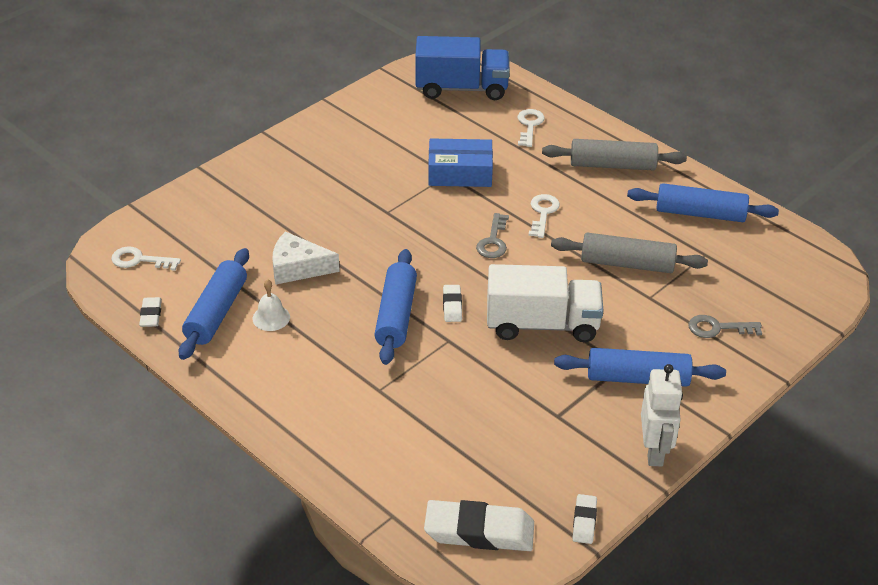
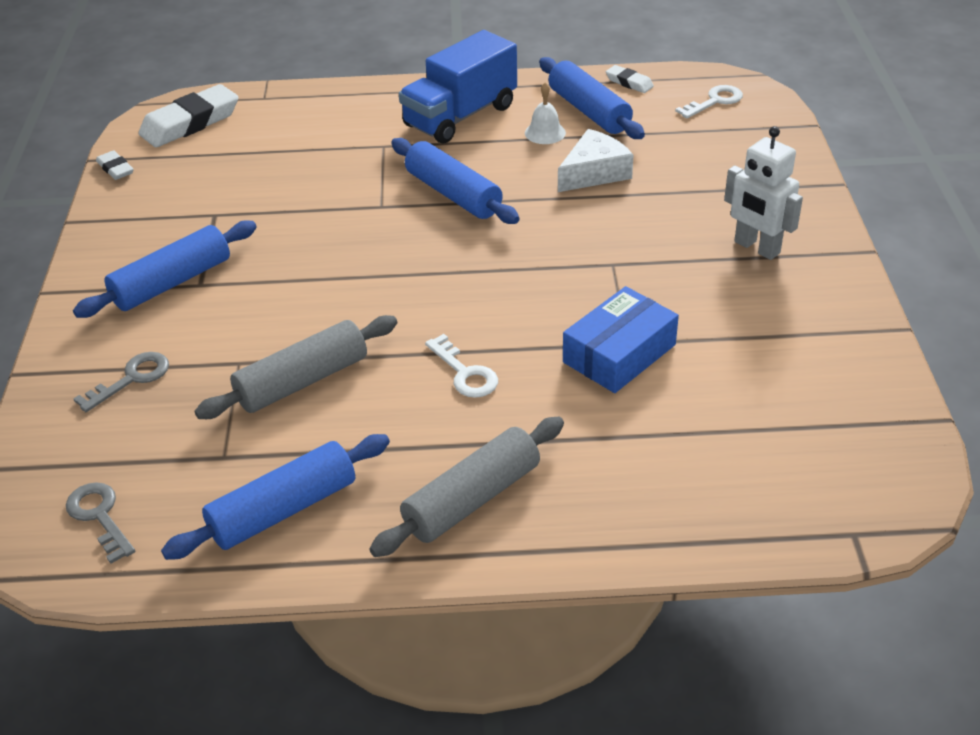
camera: 135 degrees right, 0 degrees up
blue truck [415,36,510,100] -> blue truck moved to [399,30,517,144]
white eraser [443,285,462,322] -> none
grey key [476,213,509,258] -> grey key moved to [66,482,135,564]
white truck [487,264,603,342] -> none
white key [518,109,545,147] -> none
white robot [641,364,683,466] -> white robot moved to [724,126,803,260]

